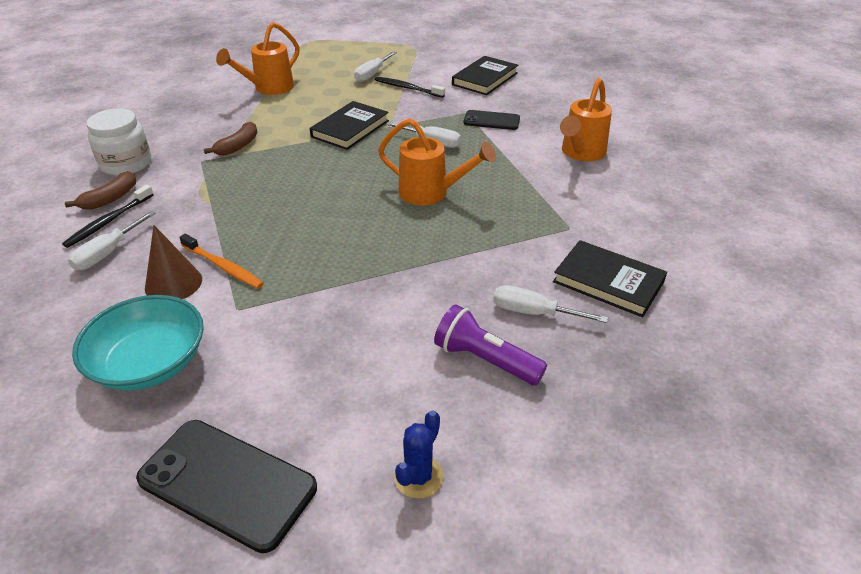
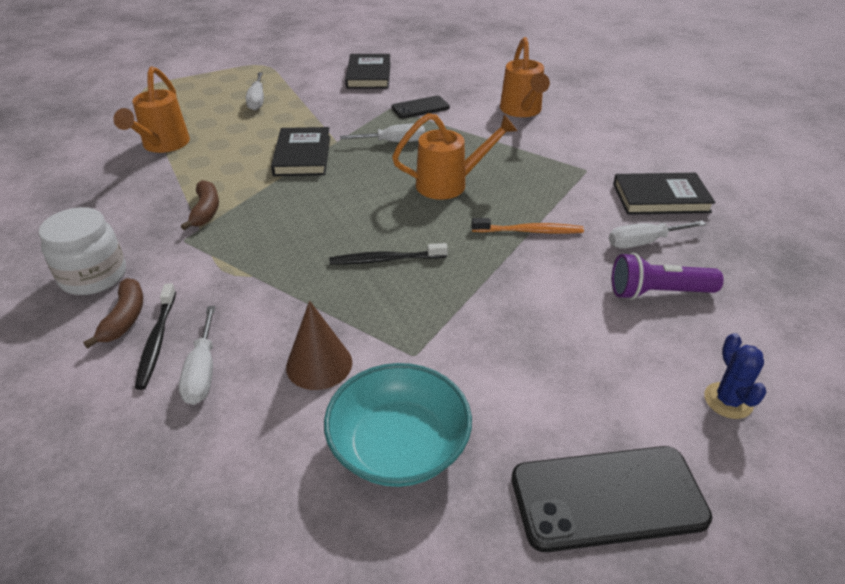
camera: 35 degrees left, 0 degrees up
orange toothbrush [179,234,264,289] -> orange toothbrush moved to [471,218,584,234]
black toothbrush [374,77,445,98] -> black toothbrush moved to [329,243,448,265]

